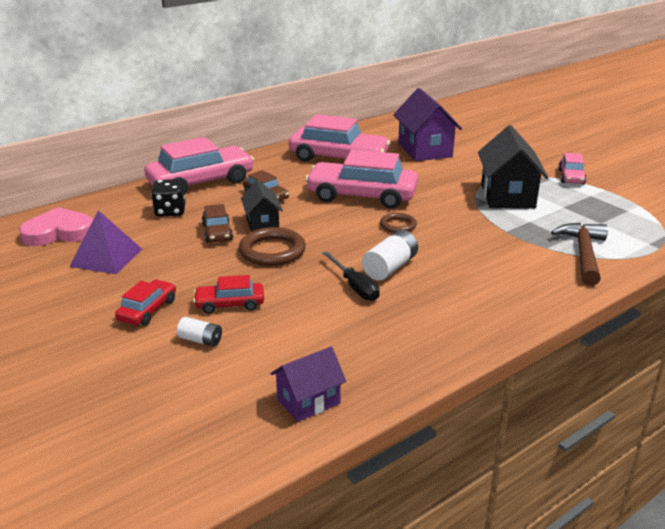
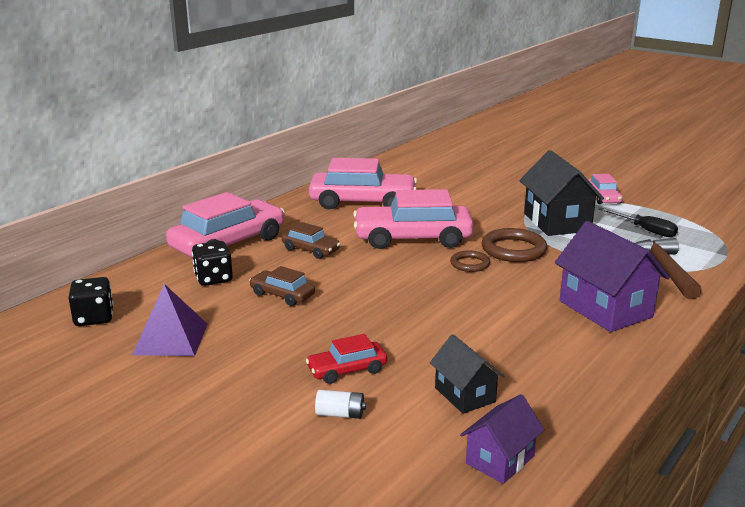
camera: 15 degrees left, 5 degrees down
pink heart [19,207,93,246] -> black dice [69,277,114,326]
red car [115,279,176,326] -> none
brown car [202,204,233,243] -> brown car turned 150 degrees clockwise [249,266,315,306]
brown ring [239,227,306,266] -> brown ring moved to [482,228,547,262]
black house [241,180,283,232] -> black house moved to [430,334,505,414]
black screwdriver [322,251,380,301] -> black screwdriver moved to [599,208,678,237]
white battery [362,230,418,281] -> none
purple house [393,88,462,161] -> purple house moved to [555,221,670,332]

